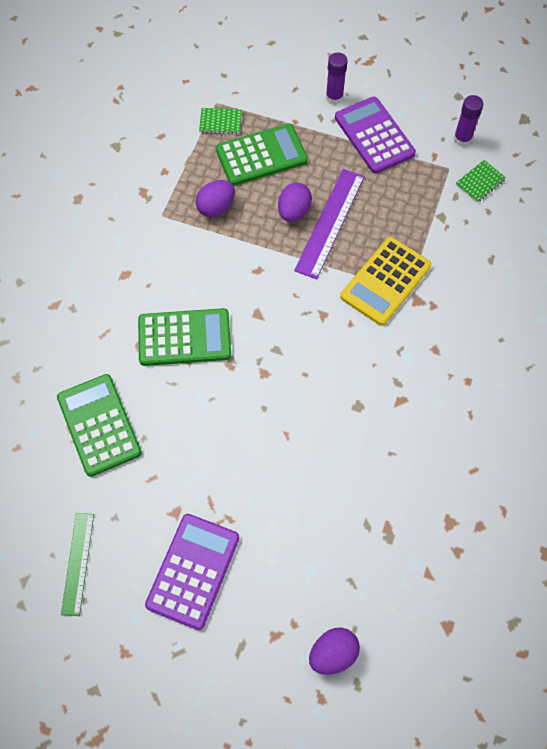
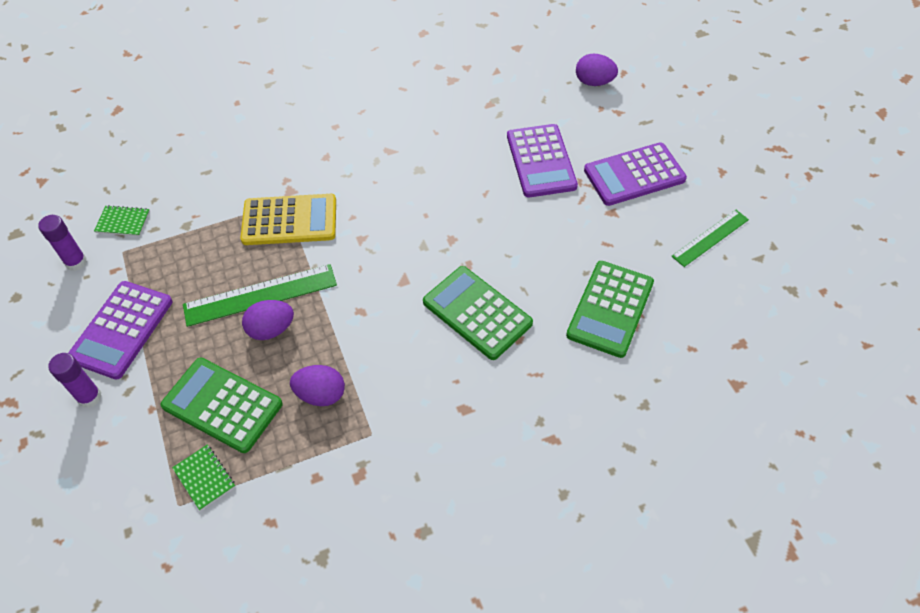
camera: 130 degrees left, 10 degrees down
purple ruler [294,169,365,279] -> green ruler [183,264,337,327]
none -> purple calculator [507,124,578,198]

